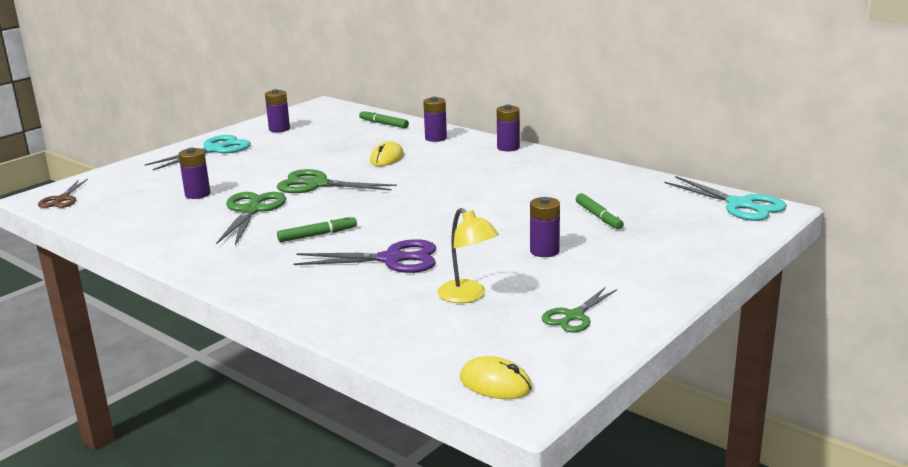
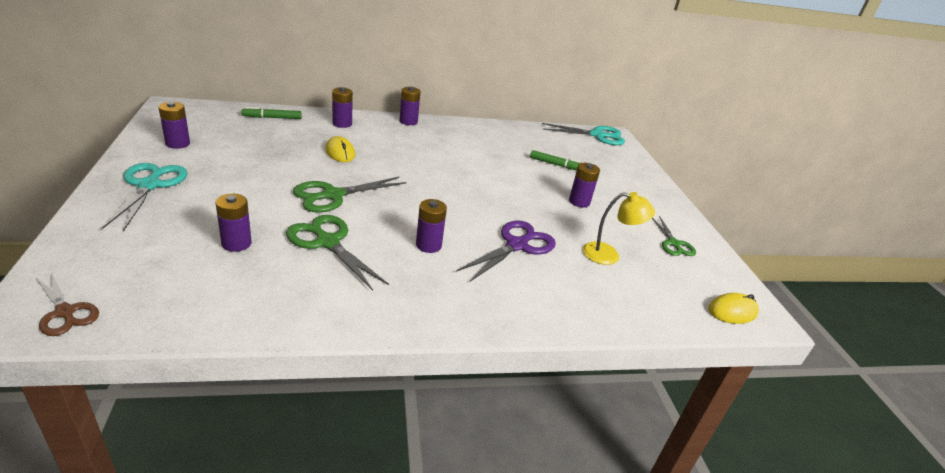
camera: 55 degrees left, 10 degrees up
green marker [277,215,357,242] -> purple battery [416,199,447,253]

